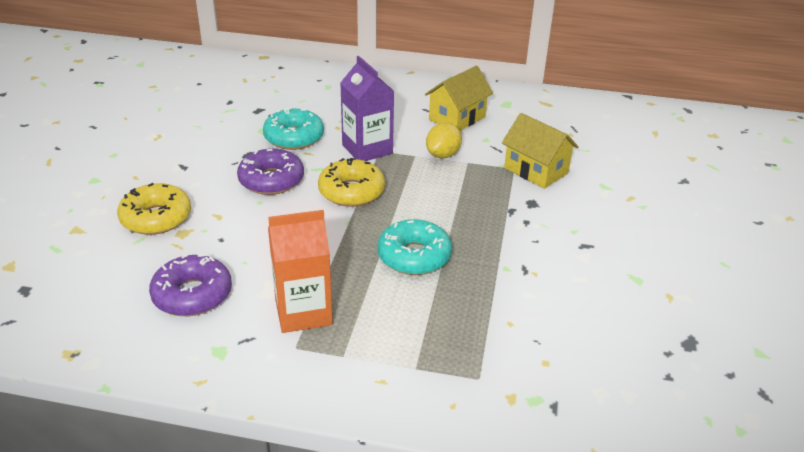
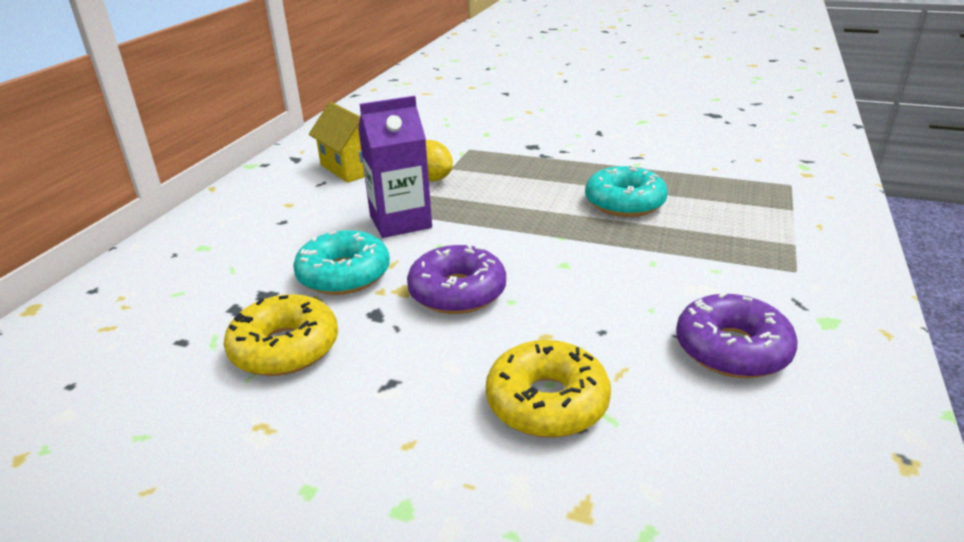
camera: 80 degrees left, 5 degrees down
orange carton [268,210,333,333] -> none
yellow donut [318,158,385,207] -> yellow donut moved to [223,294,338,376]
yellow house [502,113,578,189] -> none

